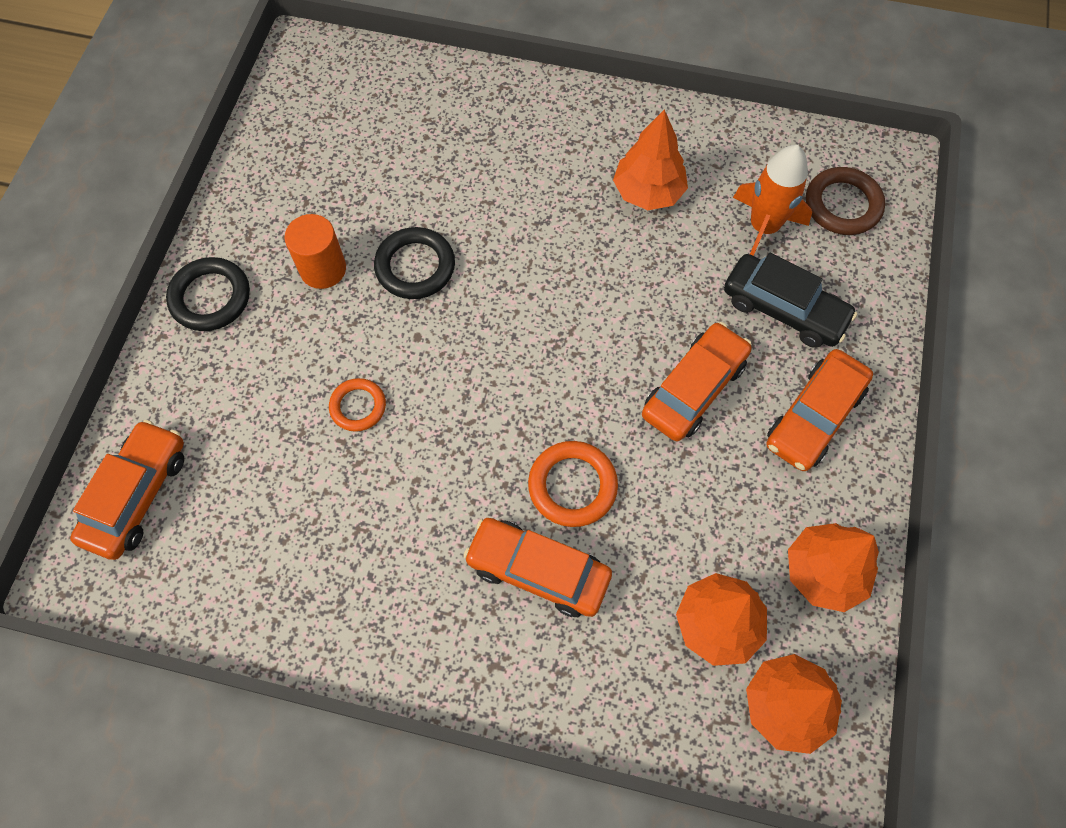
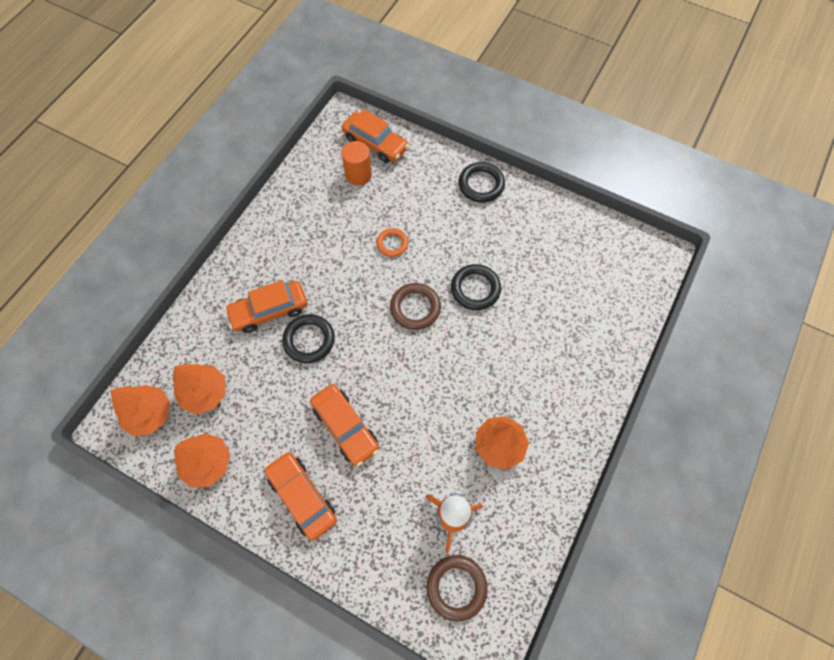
camera: 105 degrees right, 0 degrees up
orange cylinder [285,214,346,289] -> orange cylinder moved to [341,141,372,186]
orange car [463,518,612,617] -> orange car turned 150 degrees counterclockwise [225,280,307,333]
orange ring [528,441,618,527] -> black ring [282,314,335,363]
black car [724,253,857,348] -> none
none -> brown ring [390,283,441,330]

